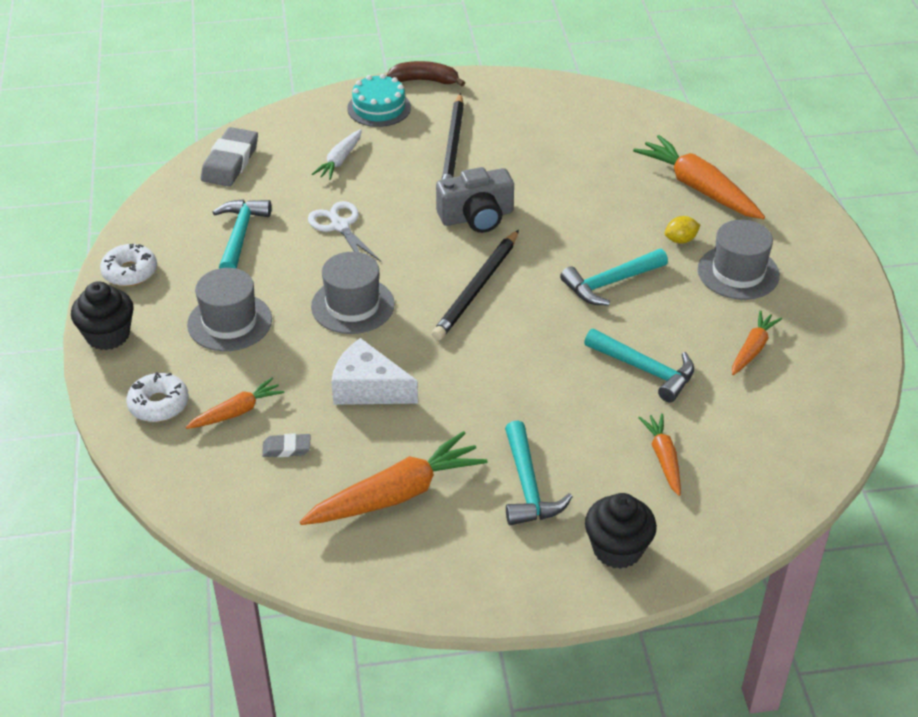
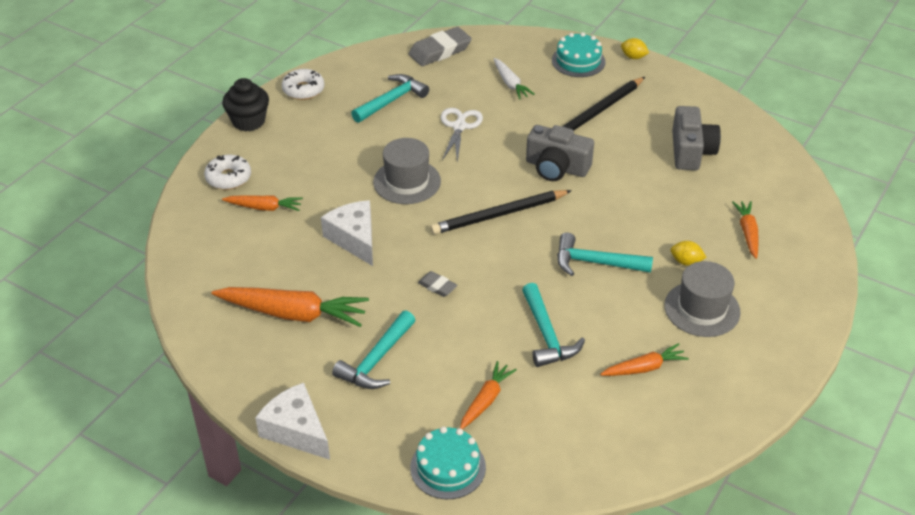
camera: 40 degrees right, 0 degrees up
grey hat [187,268,272,351] -> none
grey eraser [262,433,310,457] -> grey eraser moved to [418,271,458,297]
white carrot [312,129,362,180] -> white carrot turned 90 degrees counterclockwise [494,58,535,100]
brown banana [387,61,465,86] -> yellow lemon [621,38,649,59]
black cupcake [585,493,657,569] -> none
orange carrot [633,135,765,219] -> orange carrot [732,201,759,259], size x0.56
none -> white cheese [255,383,330,460]
none -> turquoise cake [410,427,486,499]
none -> grey camera [672,106,721,170]

